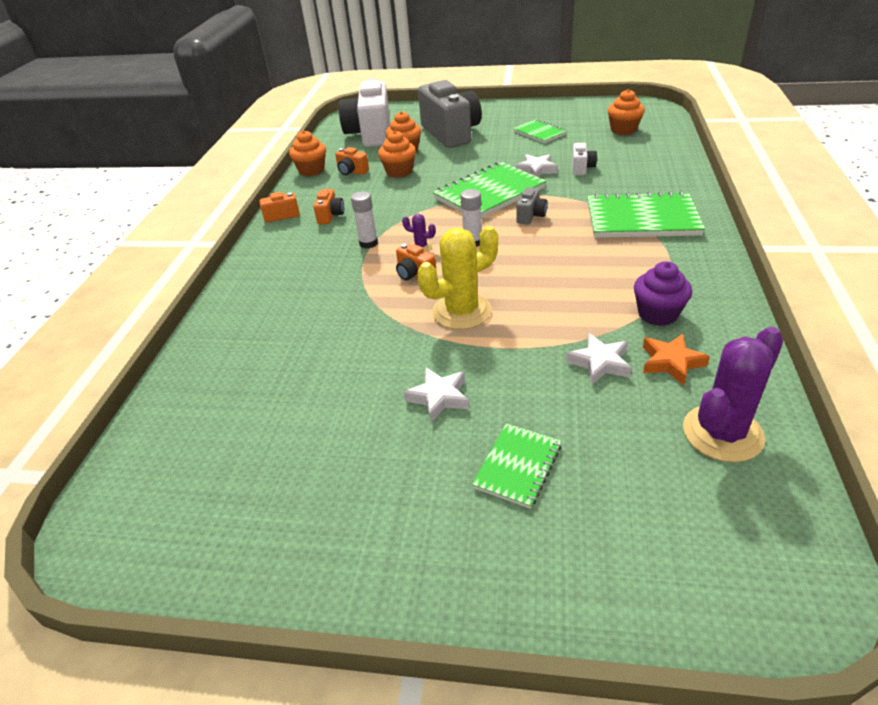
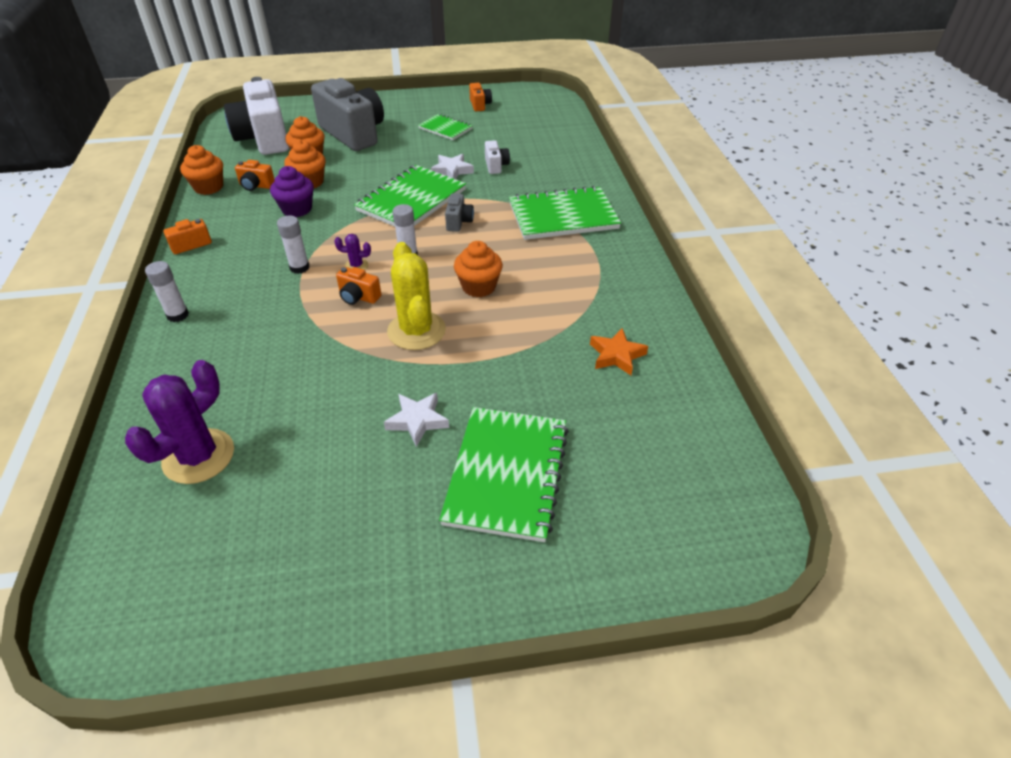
camera: 20 degrees left, 5 degrees up
orange camera [314,189,344,224] -> orange camera moved to [469,83,492,111]
yellow cactus [417,226,498,330] -> yellow cactus turned 60 degrees counterclockwise [387,242,446,350]
green notebook [472,424,562,509] -> green notebook [439,407,569,542], size x1.81
white star [566,333,632,385] -> none
orange cupcake [607,89,645,135] -> orange cupcake moved to [454,241,503,297]
purple cupcake [634,261,692,326] -> purple cupcake moved to [270,166,314,217]
purple cactus [683,327,784,462] -> purple cactus moved to [125,360,234,484]
none -> white glue stick [145,261,189,322]

